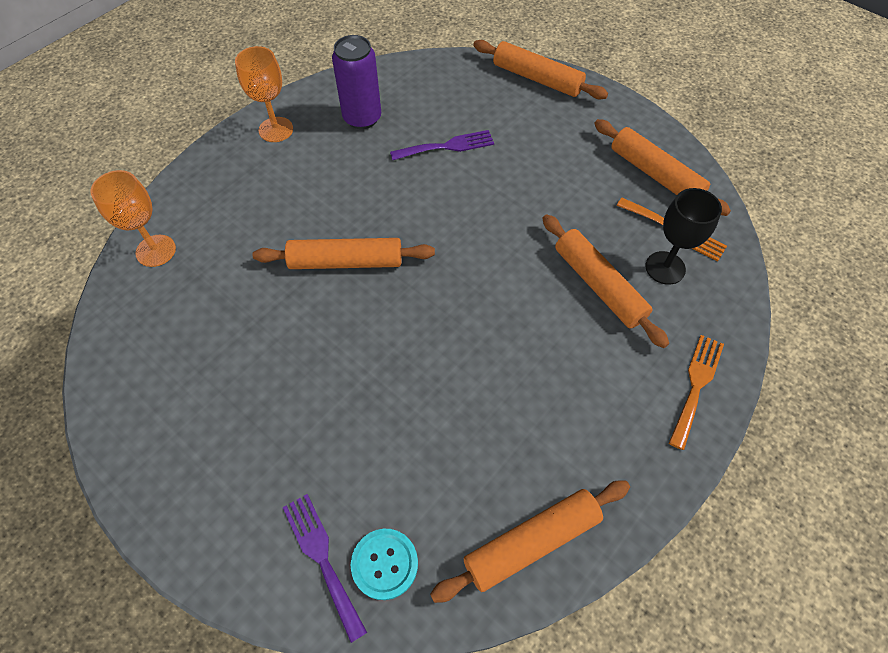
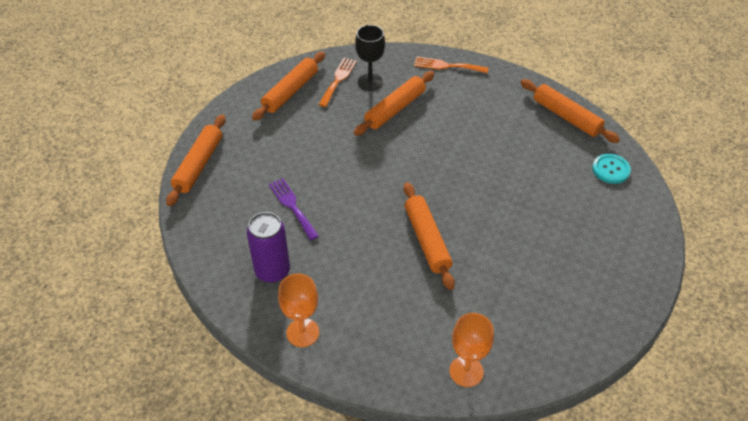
camera: 105 degrees left, 10 degrees down
purple fork [282,494,367,643] -> none

